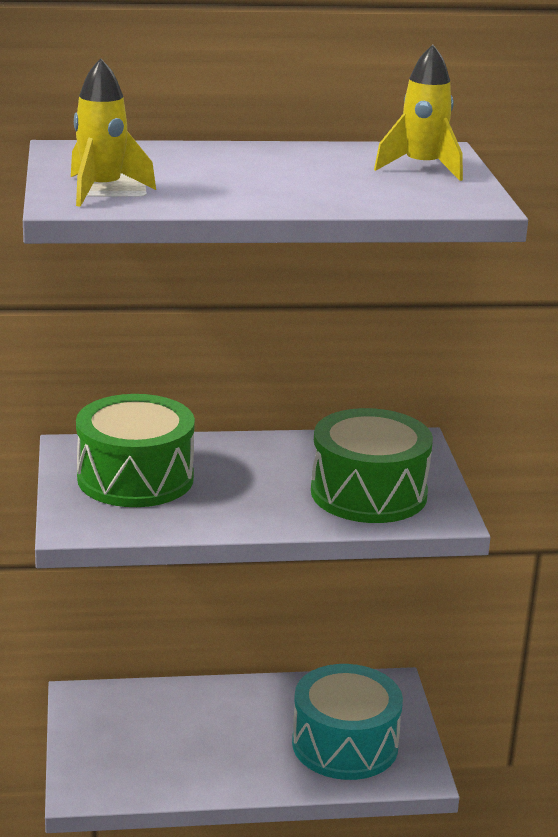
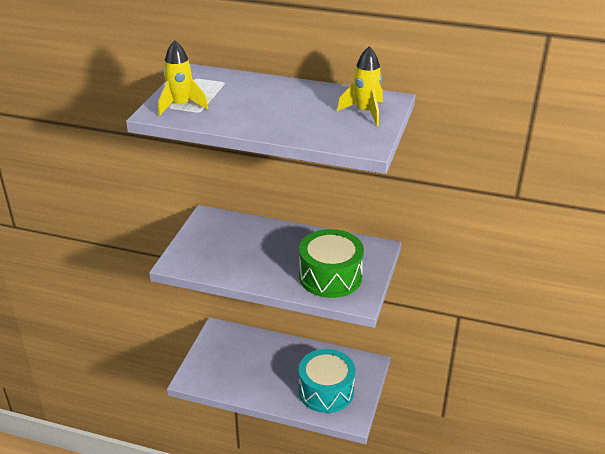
camera: 25 degrees right, 10 degrees up
green drum [76,394,195,507] -> none

